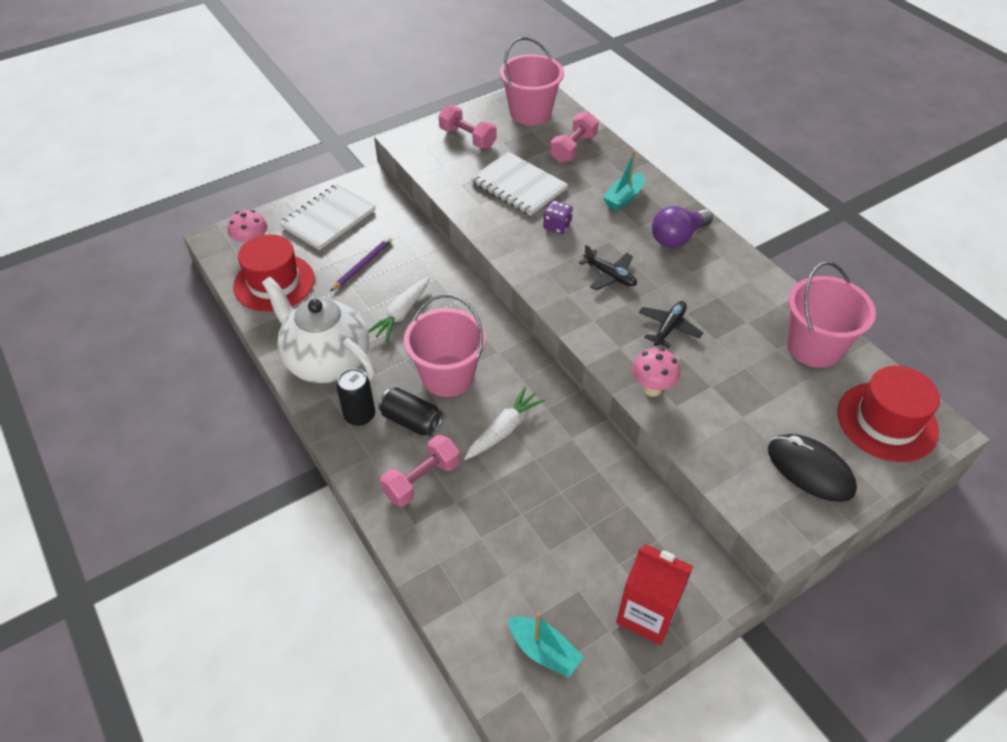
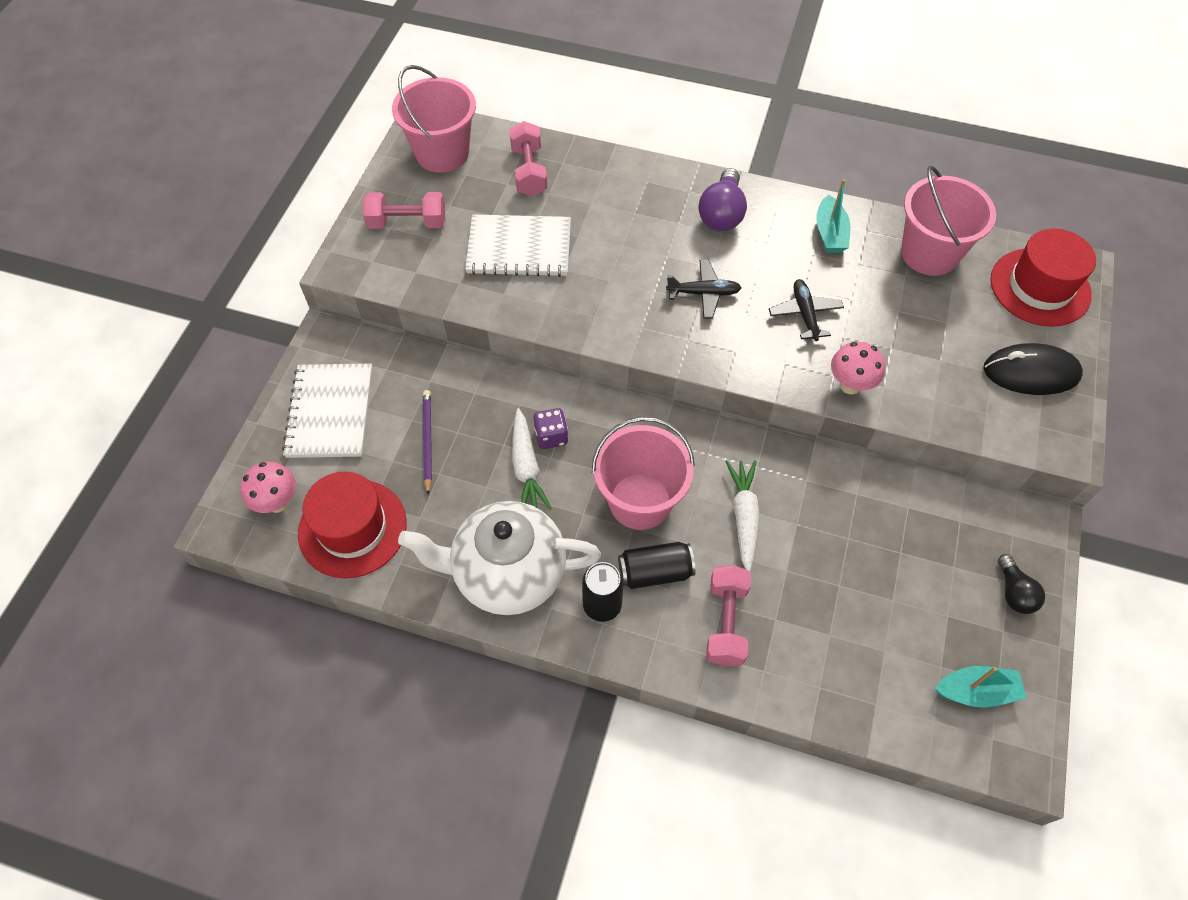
camera: 40 degrees left, 10 degrees up
purple dice [543,200,573,234] -> purple dice moved to [534,408,568,449]
turquoise boat [603,151,645,210] -> turquoise boat moved to [816,179,850,253]
red carton [616,544,693,645] -> black light bulb [998,554,1045,614]

